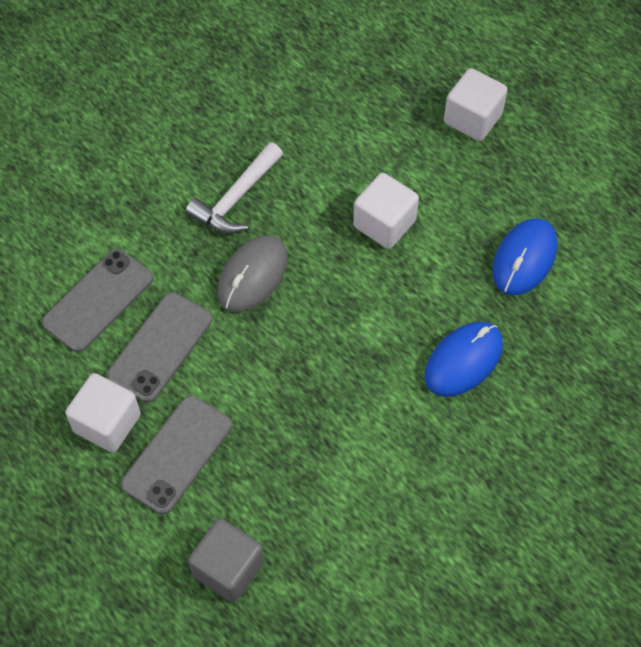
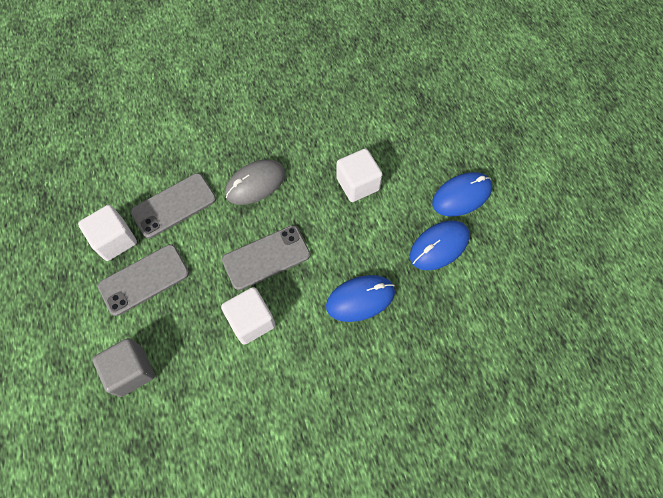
camera: 25 degrees right, 5 degrees up
grey phone [42,249,153,352] -> grey phone moved to [222,225,310,290]
white hammer [186,142,283,234] -> none
white cube [444,68,508,141] -> white cube moved to [221,287,275,345]
none -> blue mouse [432,172,492,217]

